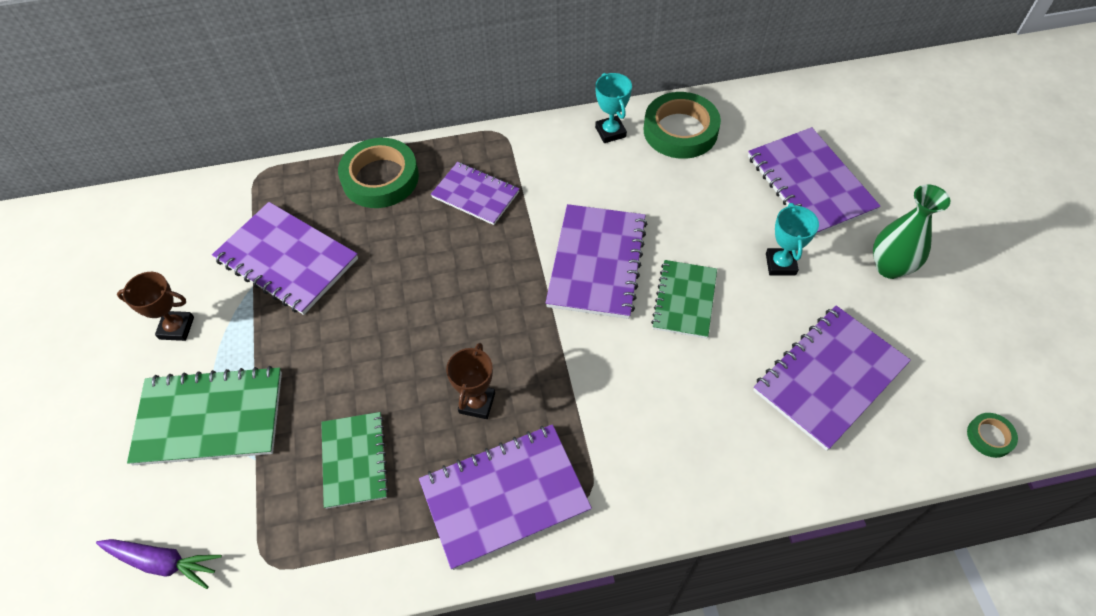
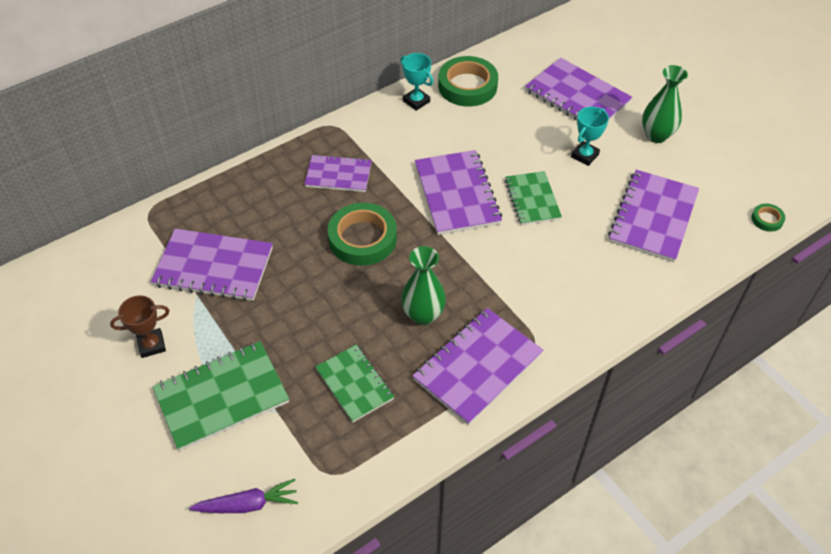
camera: 25 degrees left, 5 degrees down
green tape [338,138,419,208] -> green tape moved to [328,203,397,266]
brown trophy [446,343,495,419] -> green vase [401,246,446,325]
turquoise trophy [766,203,819,275] -> turquoise trophy turned 60 degrees clockwise [571,107,609,166]

